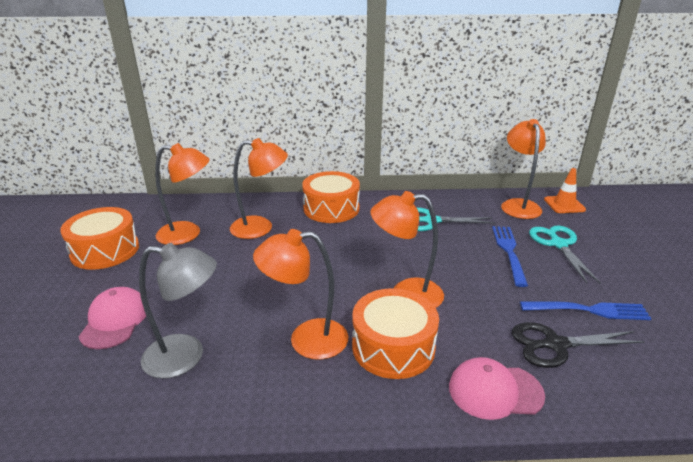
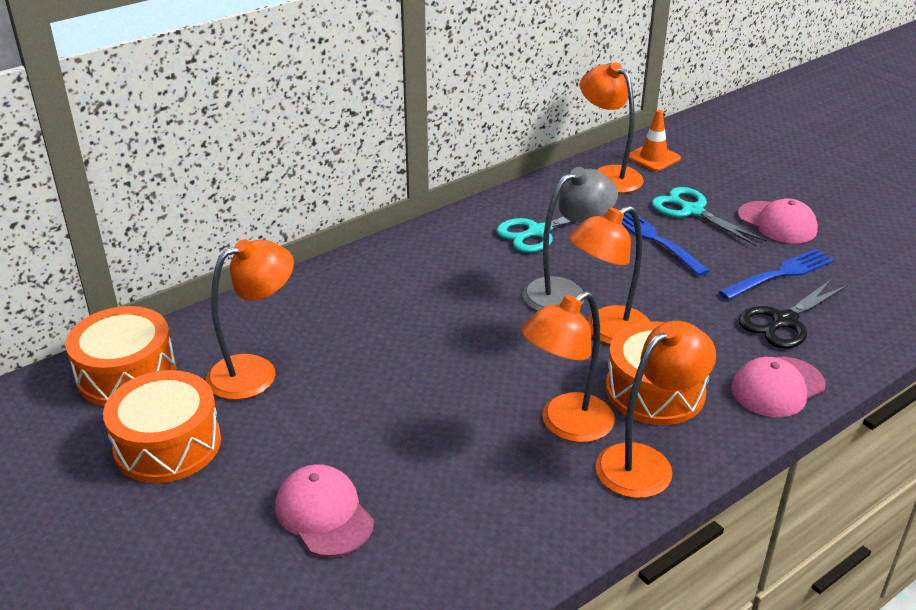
camera: 35 degrees left, 5 degrees up
grey lamp [139,243,217,379] -> grey lamp moved to [523,167,618,311]
orange lamp [230,138,288,239] -> orange lamp moved to [595,321,716,498]
orange drum [302,171,360,223] -> orange drum moved to [66,306,176,406]
none -> pink cap [738,198,818,243]

